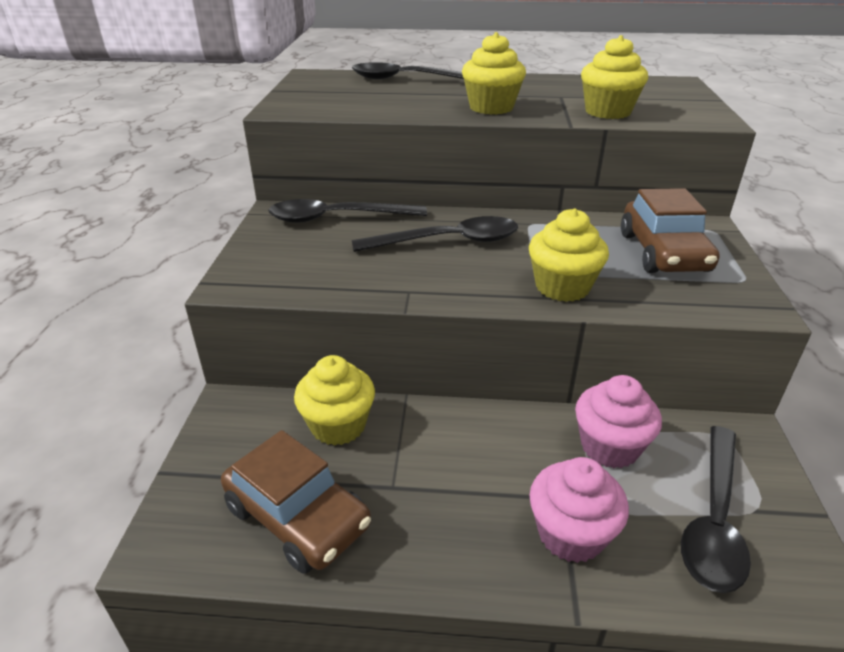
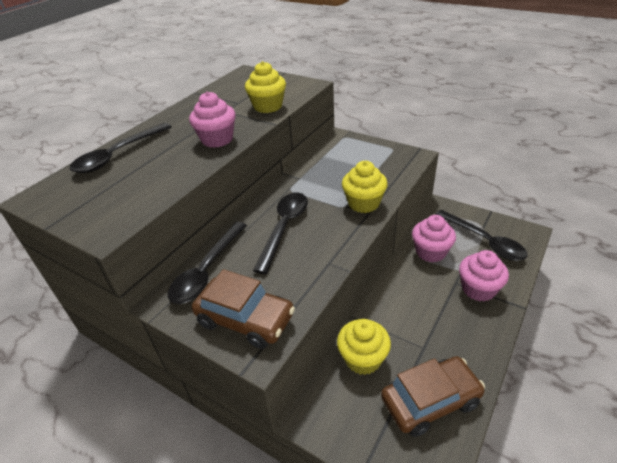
camera: 60 degrees left, 5 degrees up
yellow cupcake [462,32,526,115] -> pink cupcake [189,92,236,148]
brown car [621,188,719,273] -> brown car moved to [192,269,295,349]

